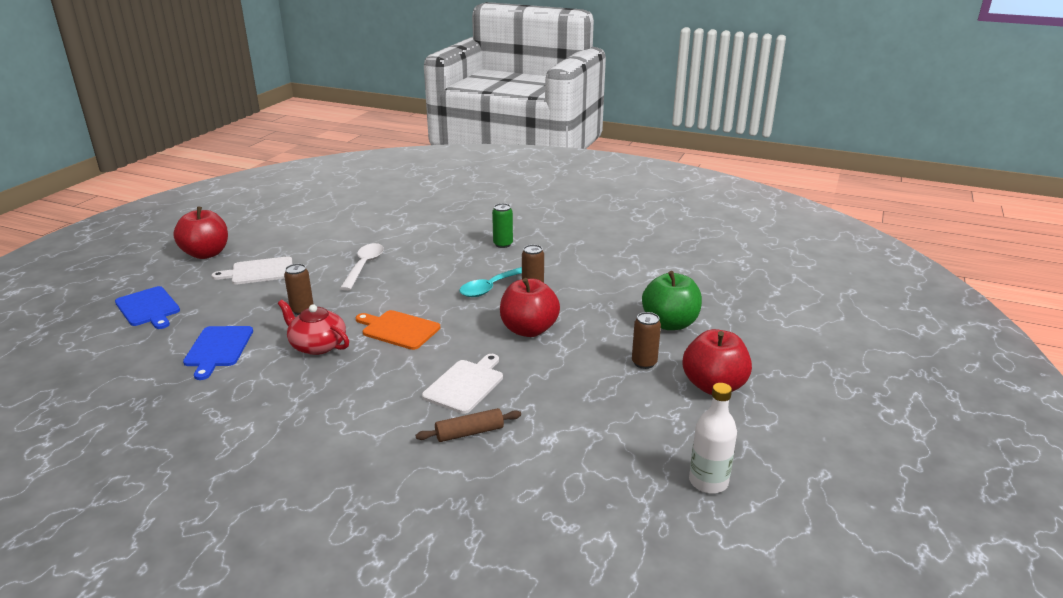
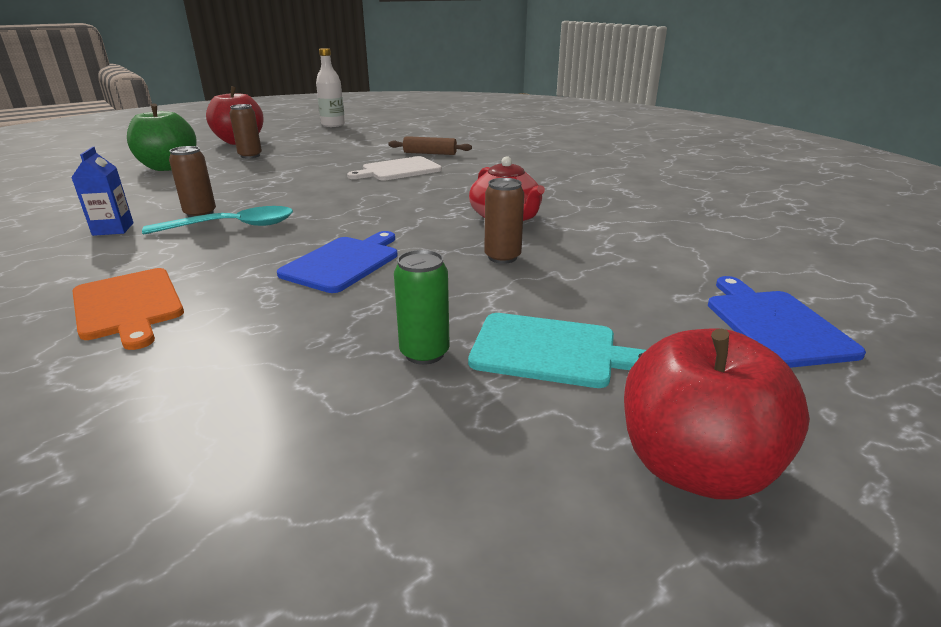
camera: 150 degrees left, 0 degrees up
blue cutting board [183,326,253,380] -> blue cutting board moved to [277,231,398,293]
white cutting board [211,256,292,285] -> turquoise cutting board [468,313,646,388]
white spoon [340,243,384,291] -> none
orange cutting board [356,310,440,350] -> orange cutting board moved to [72,268,184,350]
green can [492,203,513,248] -> green can moved to [394,250,450,365]
red apple [500,278,560,337] -> none
none -> blue carton [71,147,133,236]

